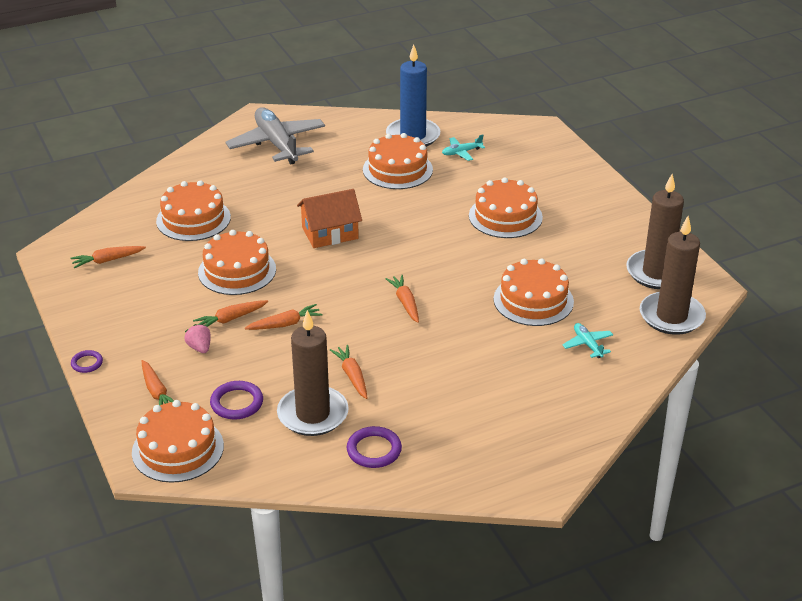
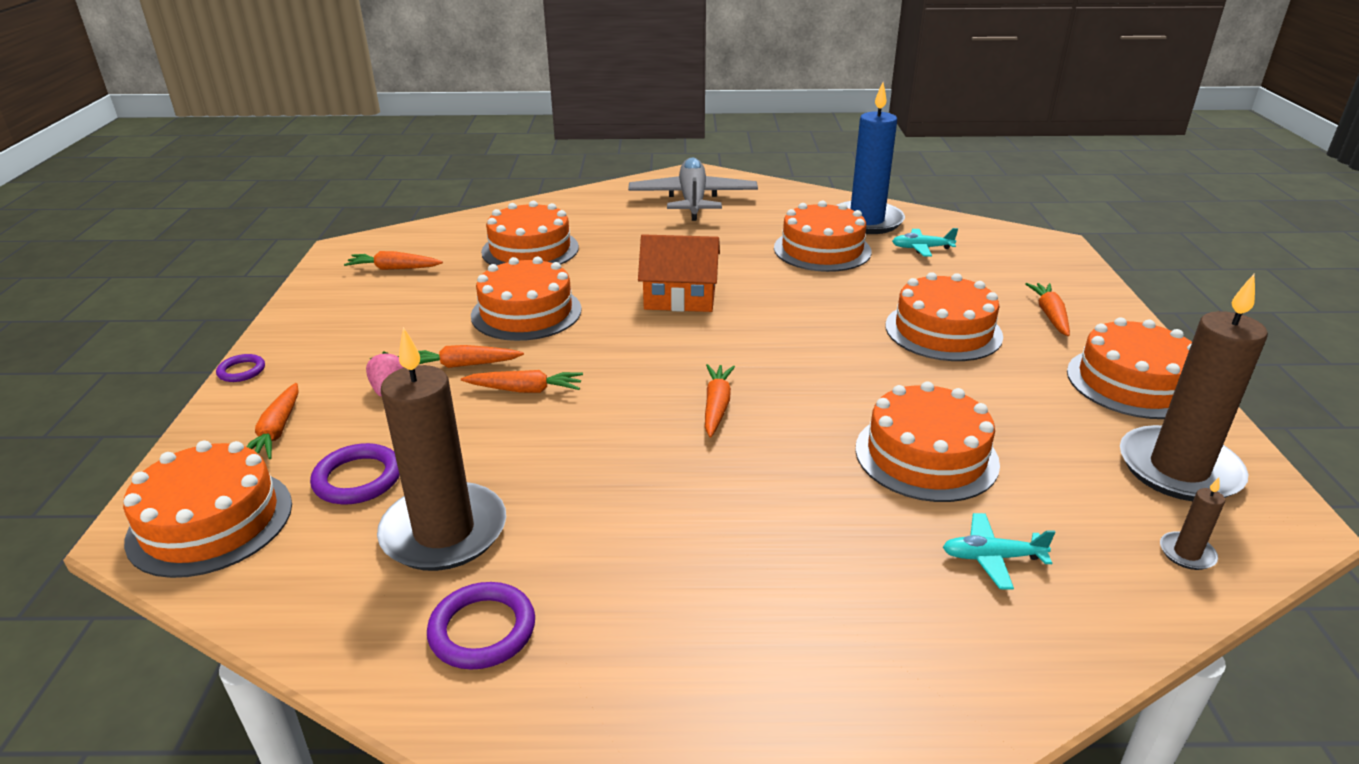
camera: 25 degrees right, 5 degrees down
orange carrot [330,345,367,399] -> orange carrot moved to [1025,283,1070,336]
turquoise plane [562,323,613,358] -> turquoise plane turned 90 degrees counterclockwise [943,513,1055,590]
brown candle [640,216,706,335] -> brown candle [1160,477,1225,570], size x0.40
none -> orange cake [1067,317,1192,419]

